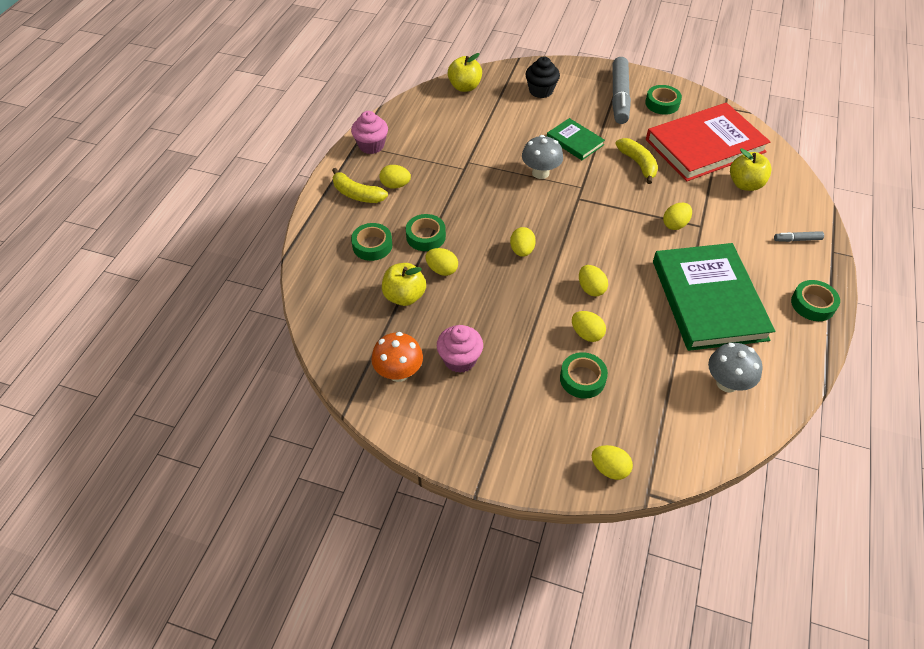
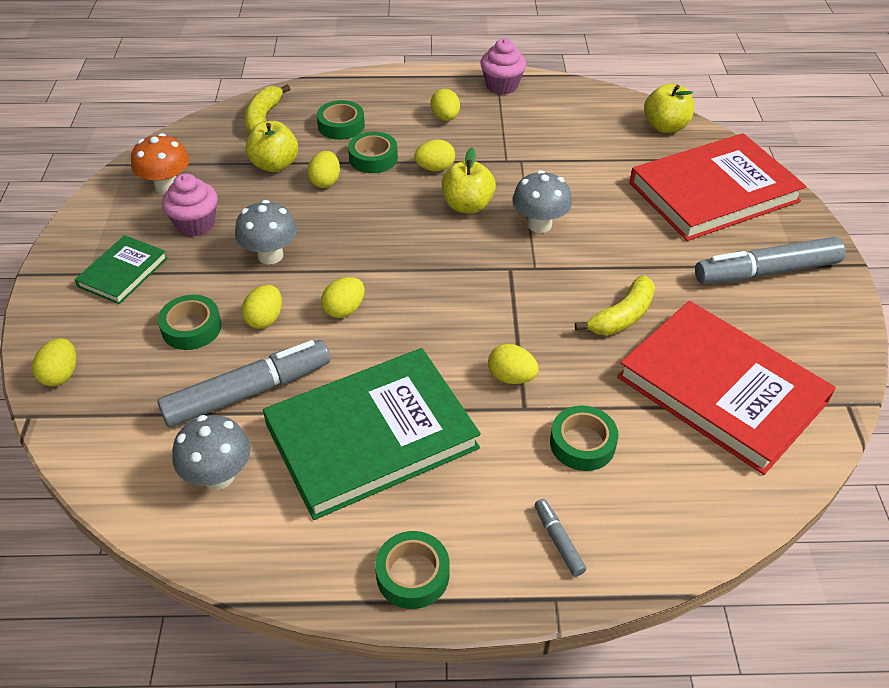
camera: 70 degrees right, 5 degrees down
yellow banana [332,168,388,203] -> yellow banana moved to [244,84,290,133]
yellow egg [510,227,536,257] -> yellow egg moved to [414,139,455,171]
black cupcake [525,57,560,98] -> red book [629,133,806,241]
green book [547,118,605,160] -> green book moved to [75,235,168,304]
green tape [645,85,682,115] -> green tape moved to [550,406,619,471]
yellow apple [730,148,772,191] -> yellow apple moved to [442,147,496,214]
none -> grey marker [157,340,330,427]
none -> grey mushroom [235,200,297,264]

